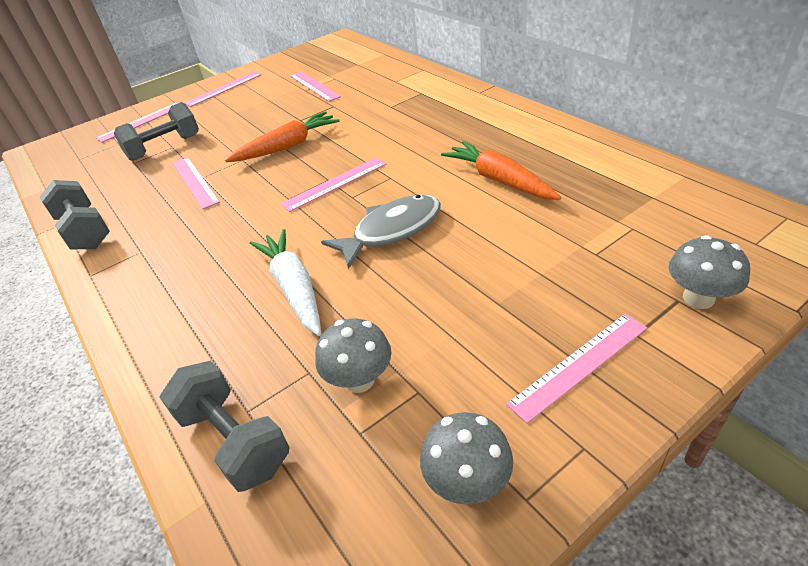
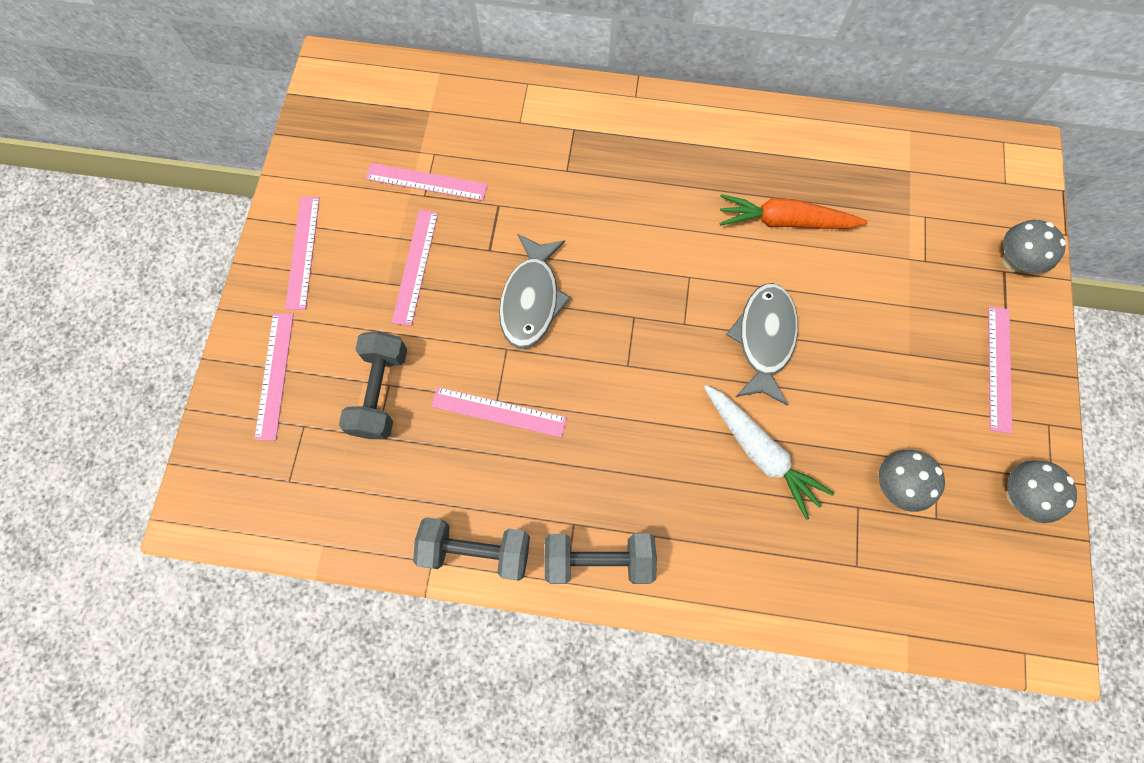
camera: 50 degrees left, 30 degrees up
grey dumbbell [159,361,289,492] -> grey dumbbell moved to [545,533,657,584]
orange carrot [225,111,340,162] -> grey fish [499,234,571,349]
white carrot [250,229,321,336] -> white carrot turned 150 degrees counterclockwise [704,385,834,520]
pink ruler [281,157,386,212] -> pink ruler moved to [392,210,438,326]

